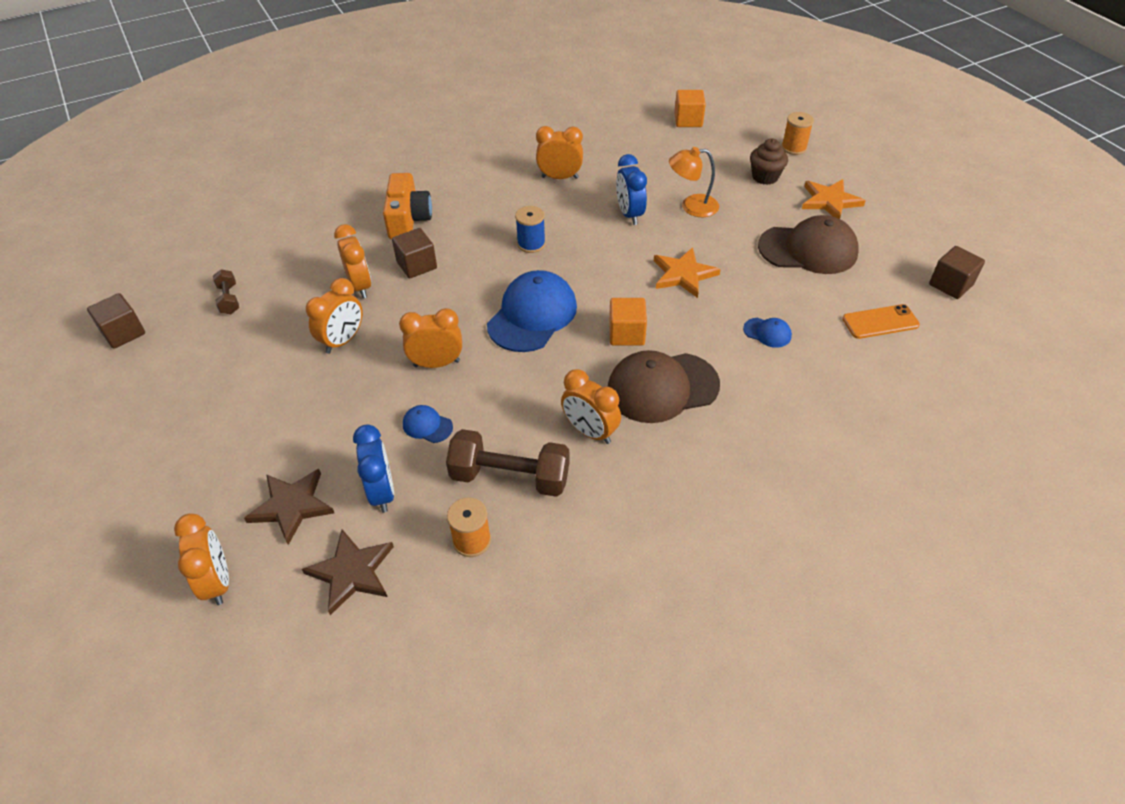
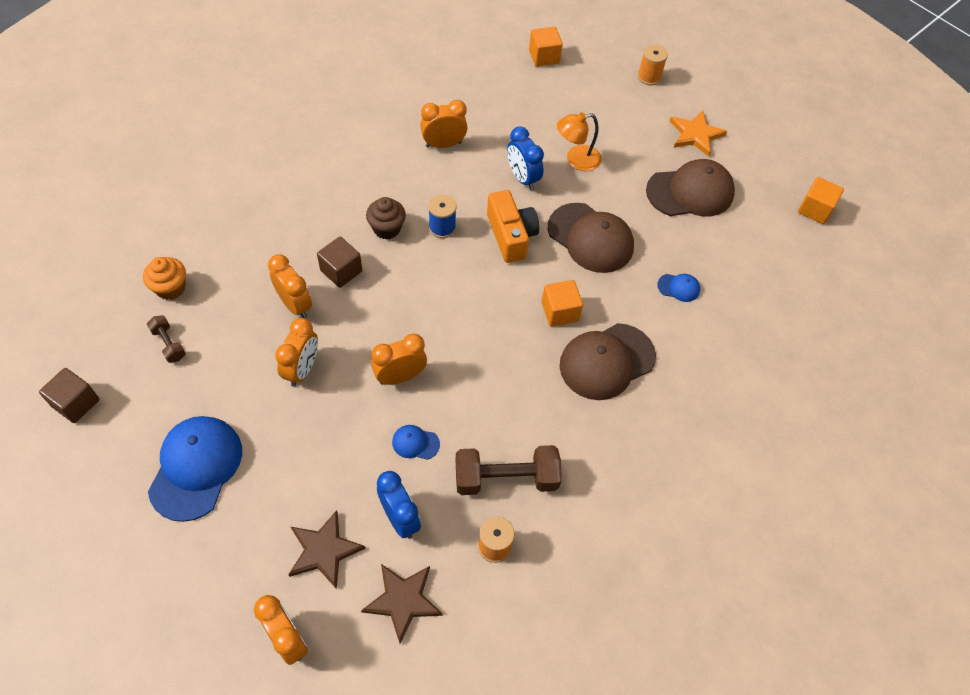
camera: 20 degrees left, 10 degrees up
orange camera [383,173,432,240] -> orange camera moved to [487,190,539,263]
blue cap [487,270,577,352] -> blue cap moved to [148,416,242,522]
orange clock [561,369,621,444] -> none
orange star [654,247,721,298] -> brown cap [548,203,634,273]
brown cupcake [750,138,788,185] -> brown cupcake moved to [366,197,406,240]
orange phone [842,304,920,339] -> none
brown cube [929,246,985,299] -> orange cube [798,177,844,224]
none -> orange cupcake [143,257,186,300]

